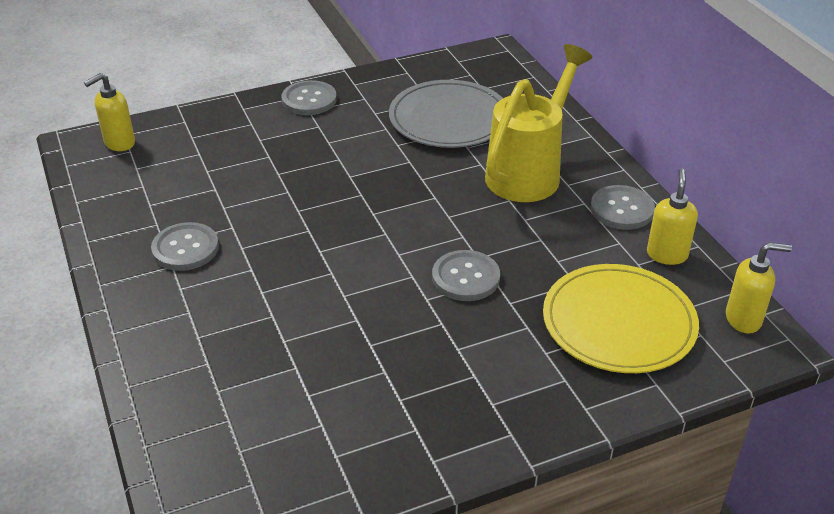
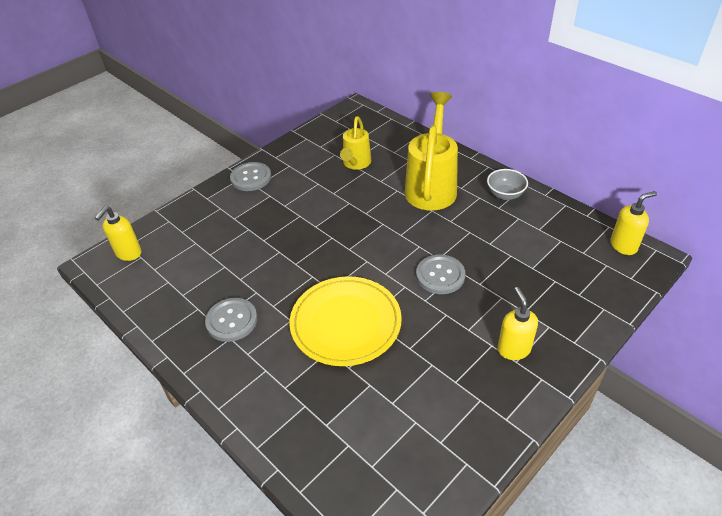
camera: 20 degrees left, 5 degrees up
grey plate [389,80,503,148] -> yellow watering can [340,116,371,170]
yellow plate [543,264,699,373] -> yellow plate moved to [289,276,402,366]
grey button [590,185,655,230] -> grey bowl [487,169,528,200]
yellow soap dispenser [647,169,698,265] -> yellow soap dispenser moved to [498,287,538,360]

